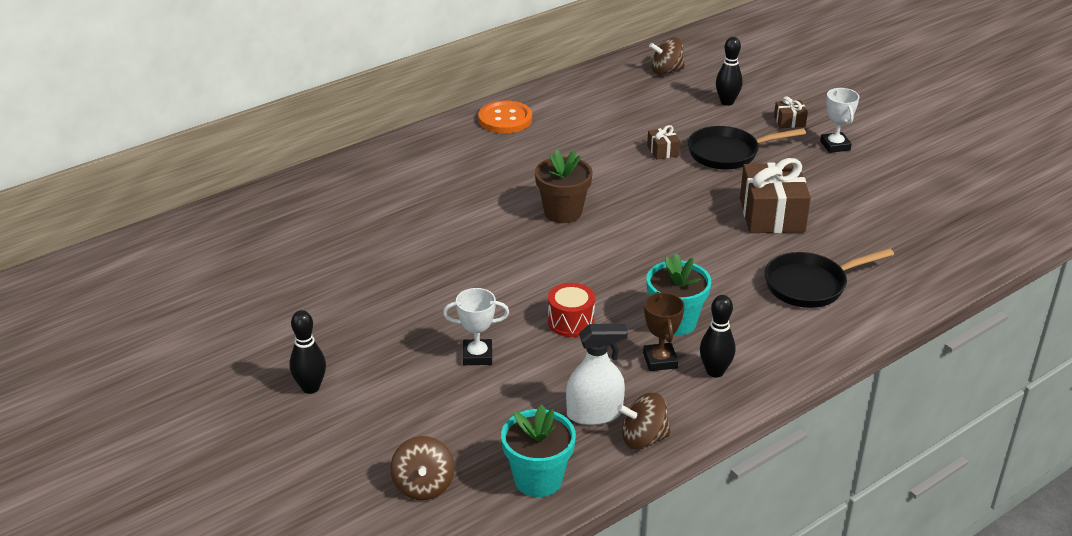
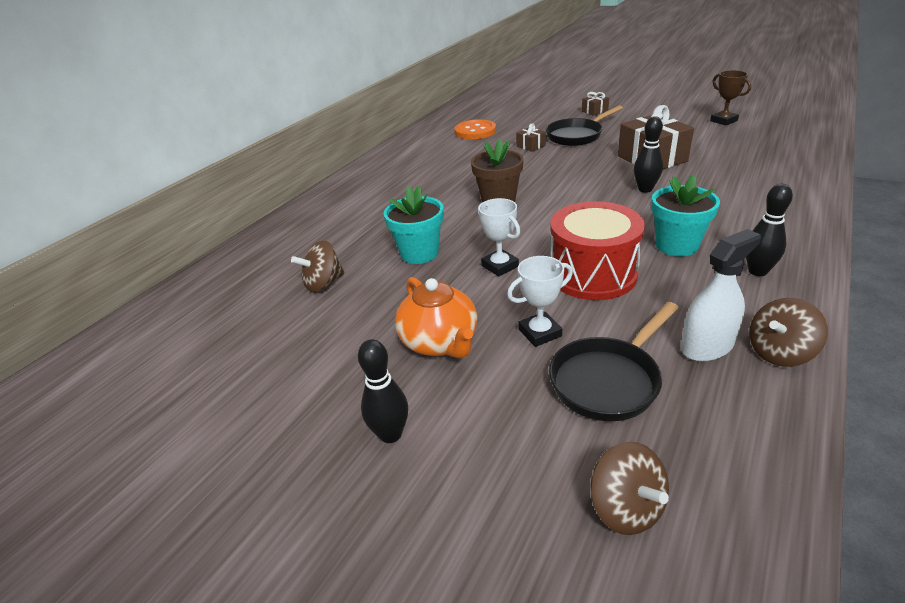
camera: 20 degrees left, 0 degrees up
orange button [478,100,532,133] -> orange button moved to [454,119,496,139]
turquoise flower pot [501,405,576,497] -> turquoise flower pot moved to [384,186,444,264]
red drum [548,283,595,337] -> red drum [550,201,645,300], size x1.84
brown trophy [643,292,685,371] -> brown trophy moved to [710,70,751,125]
brown spinning top [649,37,685,75] -> brown spinning top moved to [291,240,345,293]
black bowling pin [716,37,743,106] -> black bowling pin moved to [634,116,663,193]
black pan [764,248,894,308] -> black pan moved to [549,302,679,421]
white trophy [820,88,859,153] -> white trophy moved to [478,198,520,277]
none -> orange teapot [395,277,477,359]

